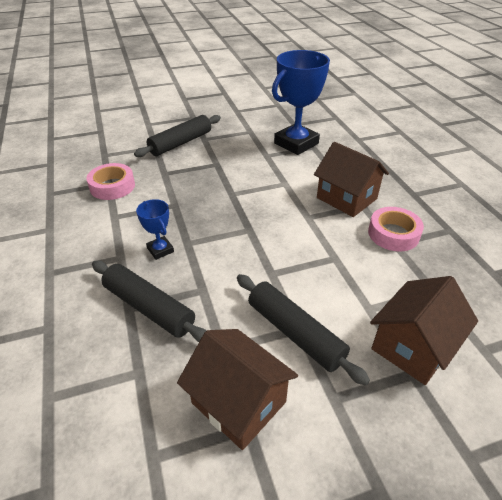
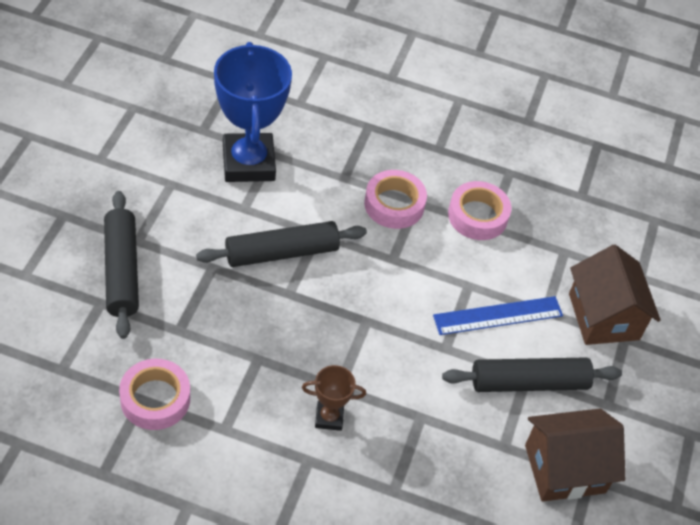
camera: 60 degrees left, 10 degrees up
black rolling pin [92,261,207,342] -> black rolling pin moved to [196,221,367,267]
blue trophy [136,199,174,260] -> brown trophy [302,365,366,431]
brown house [314,142,389,217] -> pink tape [364,170,427,229]
none -> blue ruler [433,296,563,335]

